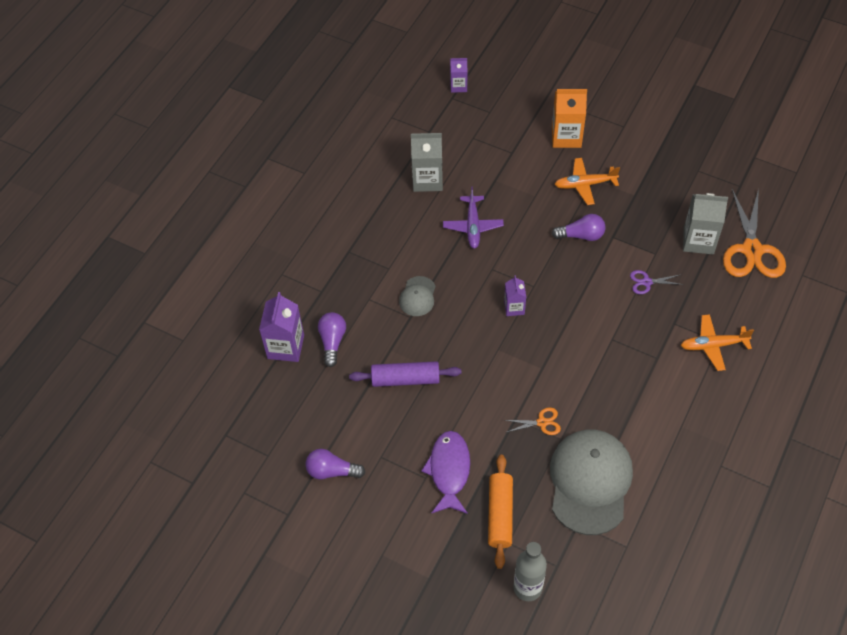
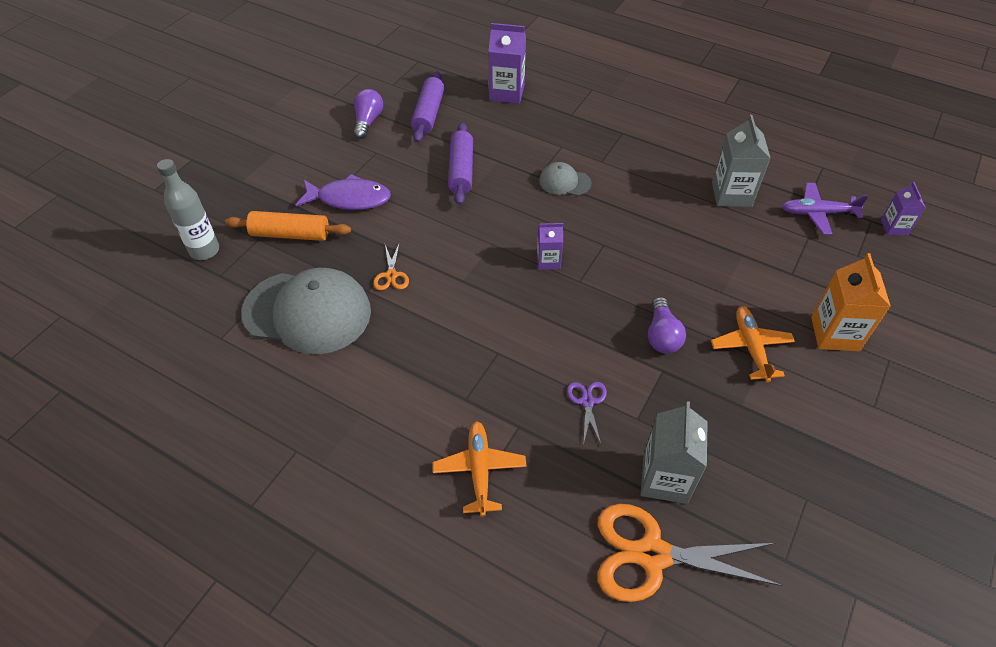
camera: 90 degrees right, 5 degrees down
purple light bulb [318,312,346,367] -> none
purple plane [443,187,504,249] -> purple plane moved to [782,183,869,235]
none -> purple rolling pin [411,71,444,143]

